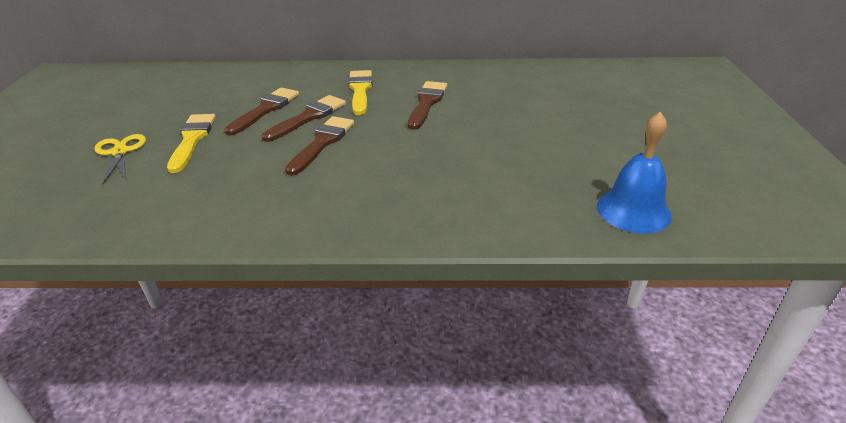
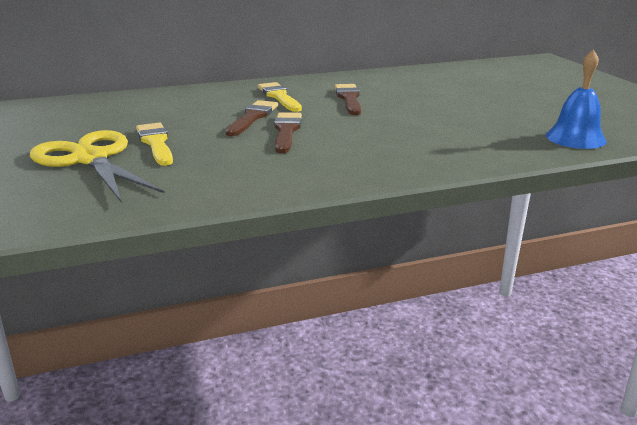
camera: 20 degrees left, 10 degrees down
yellow scissors [94,134,146,185] -> yellow scissors [30,130,165,203], size x1.93
brown brush [224,87,299,136] -> none

